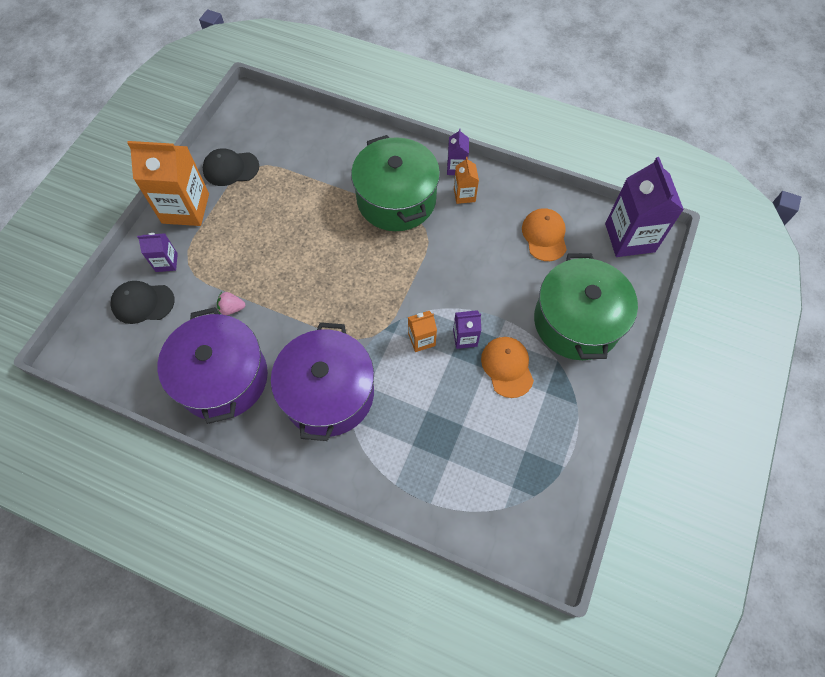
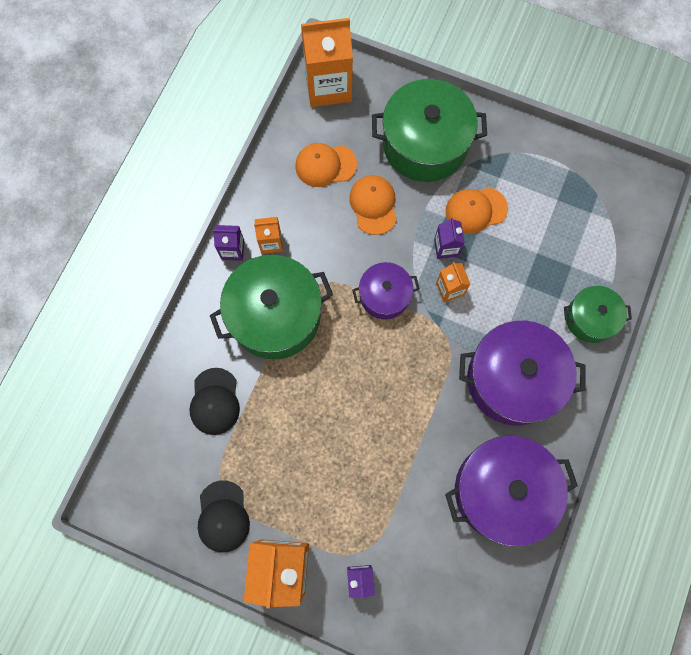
camera: 90 degrees left, 10 degrees up
black cap [111,281,174,324] -> black cap moved to [189,368,240,435]
pink strawberry [217,292,245,315] -> none
purple carton [605,157,684,257] -> orange carton [301,18,353,107]
none -> orange cap [349,175,397,235]
none -> purple pot [352,262,420,319]
none -> green pot [564,286,632,343]

